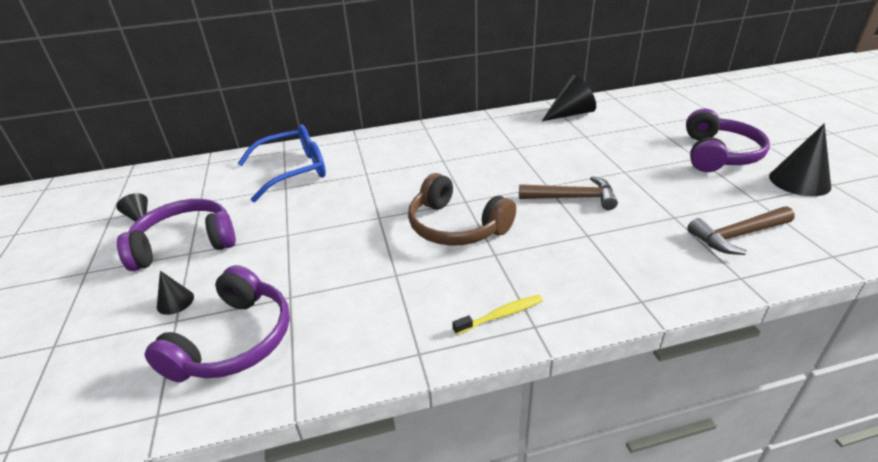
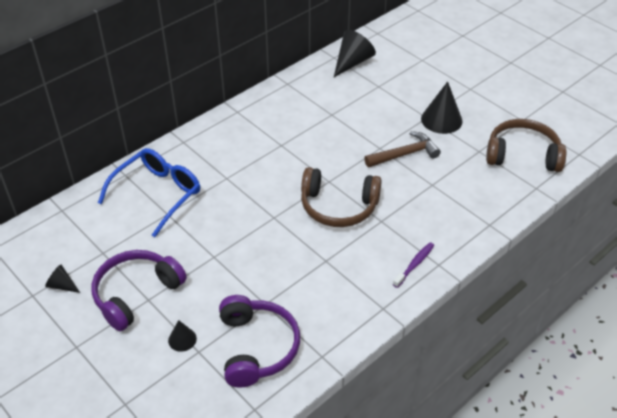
camera: 30 degrees left, 10 degrees up
yellow toothbrush [452,295,543,335] -> purple toothbrush [393,242,434,288]
purple headphones [686,109,770,172] -> none
brown hammer [687,206,795,255] -> brown headphones [486,119,566,172]
black cone [769,124,831,196] -> black cone moved to [421,81,462,134]

